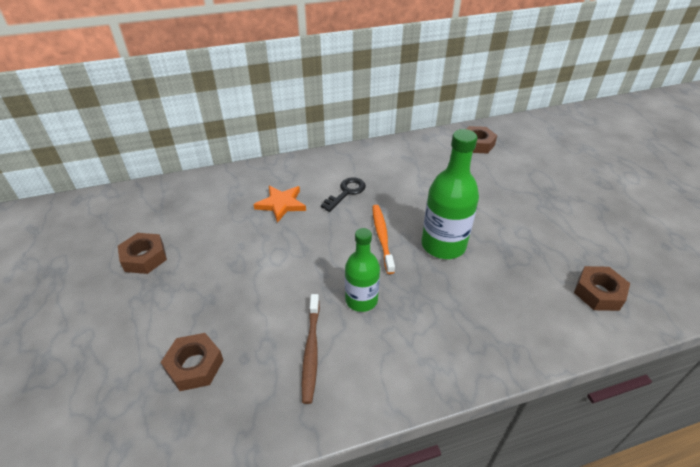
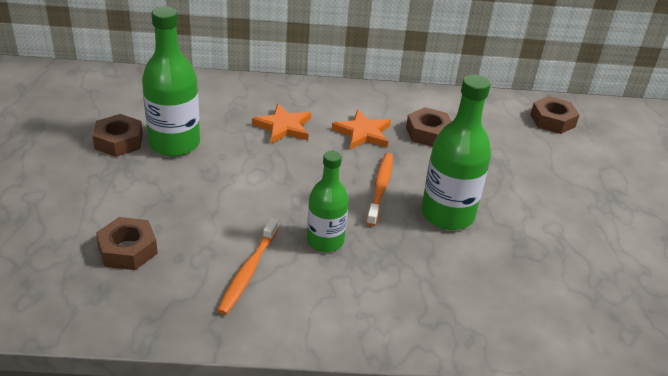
camera: 15 degrees right, 5 degrees down
brown toothbrush [302,294,320,404] -> orange toothbrush [217,218,279,315]
black key [321,177,366,212] -> orange star [332,110,391,150]
brown nut [574,266,630,311] -> brown nut moved to [406,107,452,147]
none -> green bottle [142,6,200,157]

